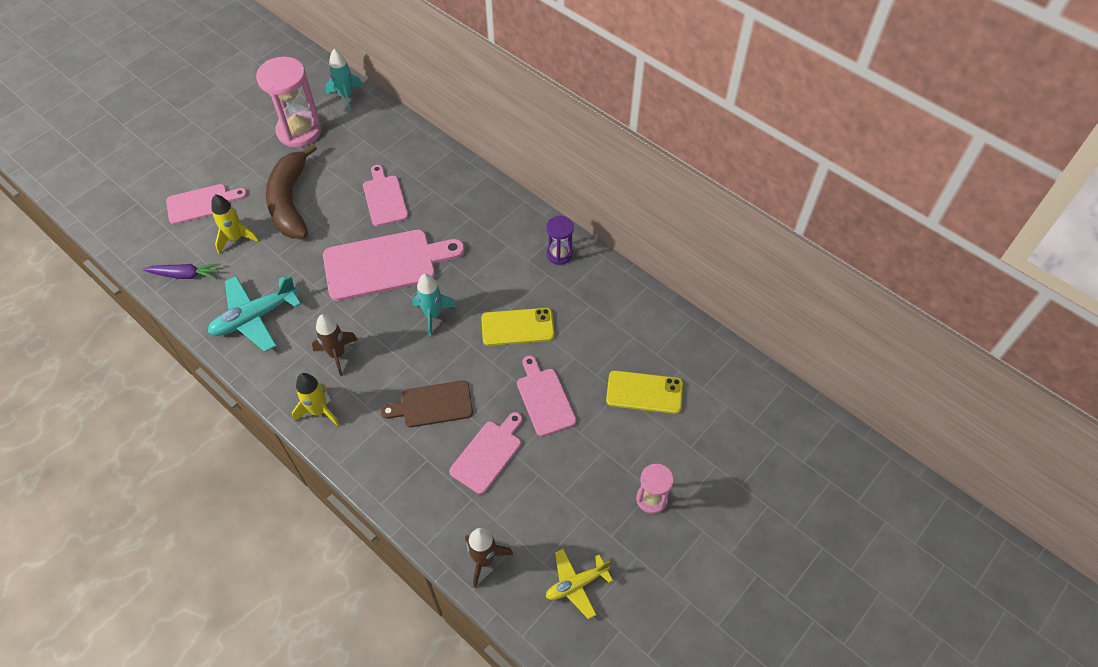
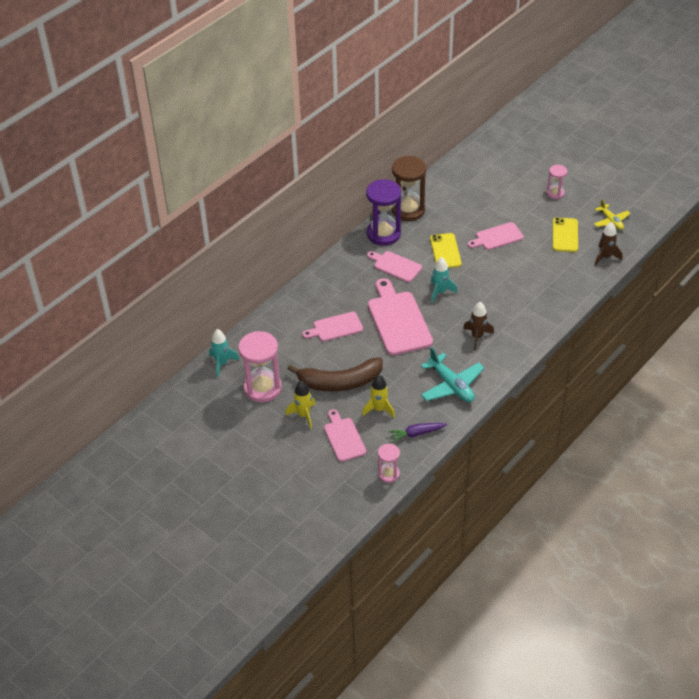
camera: 90 degrees left, 10 degrees down
purple carrot [143,263,221,279] -> purple carrot turned 105 degrees counterclockwise [388,423,447,443]
yellow rocket [292,373,340,426] -> yellow rocket moved to [286,381,316,429]
brown cutting board [381,380,473,427] -> none
pink cutting board [449,412,522,494] -> pink cutting board moved to [367,251,422,282]
purple hourglass [546,216,574,265] -> purple hourglass [366,179,401,246], size x1.86
yellow phone [606,370,683,414] -> yellow phone moved to [553,217,578,252]
none -> pink hourglass [378,444,400,483]
none -> brown hourglass [392,156,427,221]

